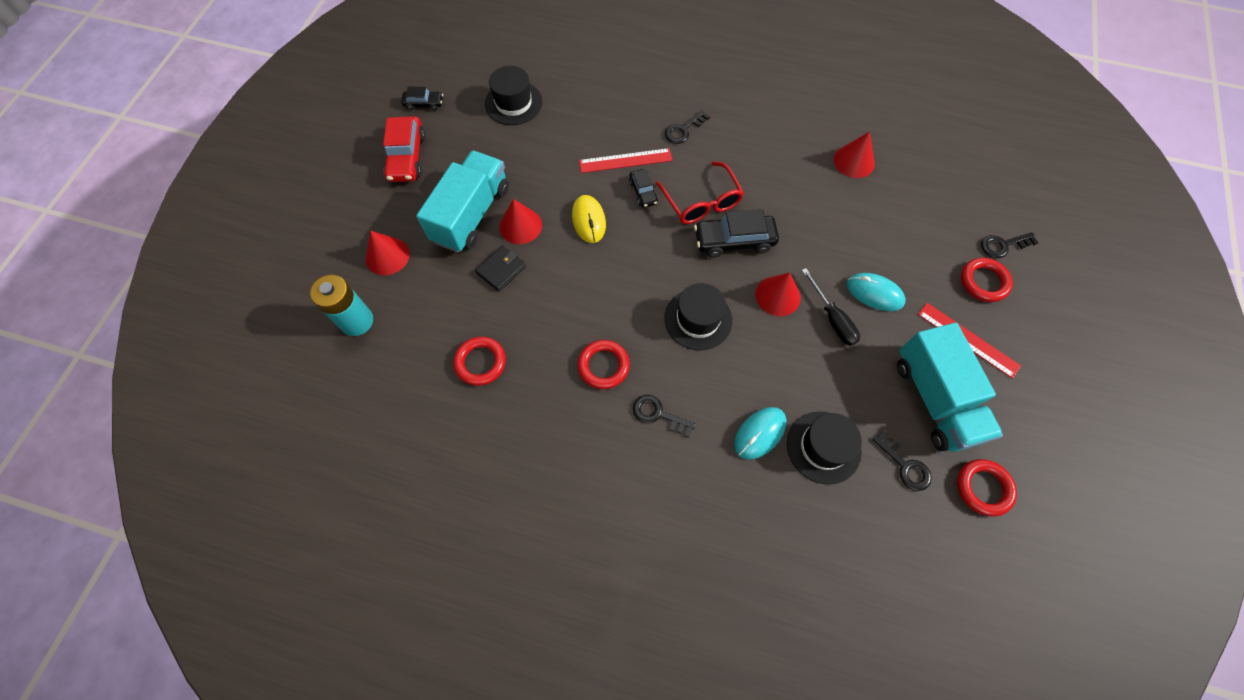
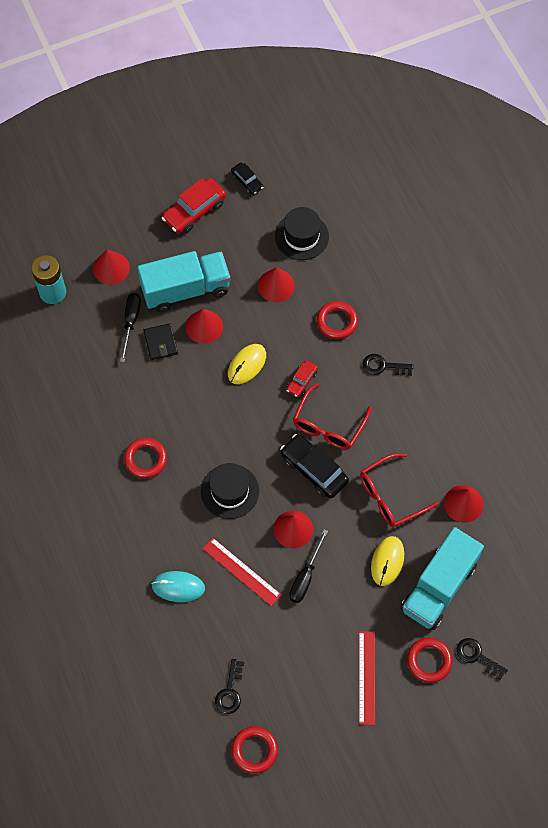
camera: 50 degrees right, 0 degrees up
red ring [453,336,506,386] -> red ring moved to [317,301,358,339]
black wallet [475,245,526,292] -> black wallet turned 75 degrees clockwise [144,323,178,360]
red ruler [579,148,673,173] -> red ruler moved to [203,538,281,606]
black car [629,169,658,208] -> red car [286,360,318,397]
black key [633,395,696,437] -> none
black hat [787,411,862,485] -> none
turquoise mouse [847,273,906,311] -> none
turquoise truck [897,322,1003,452] -> turquoise truck moved to [401,527,484,630]
none -> black screwdriver [120,293,141,362]
none -> red cone [258,267,295,302]
none -> red glasses [360,453,438,527]
none -> yellow mouse [371,536,404,586]

